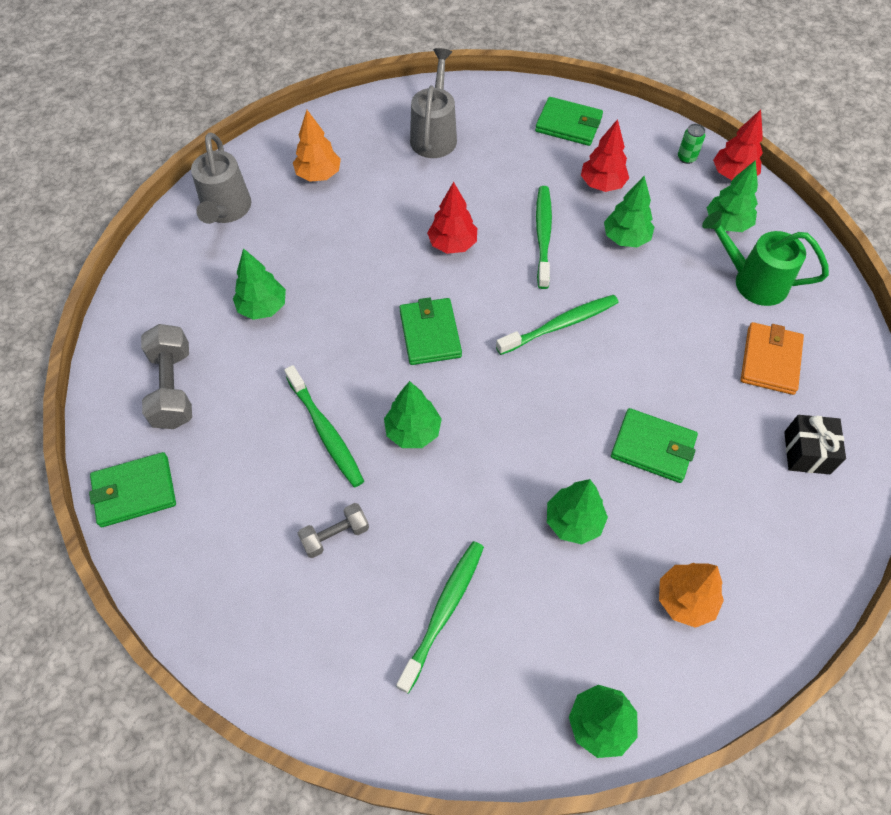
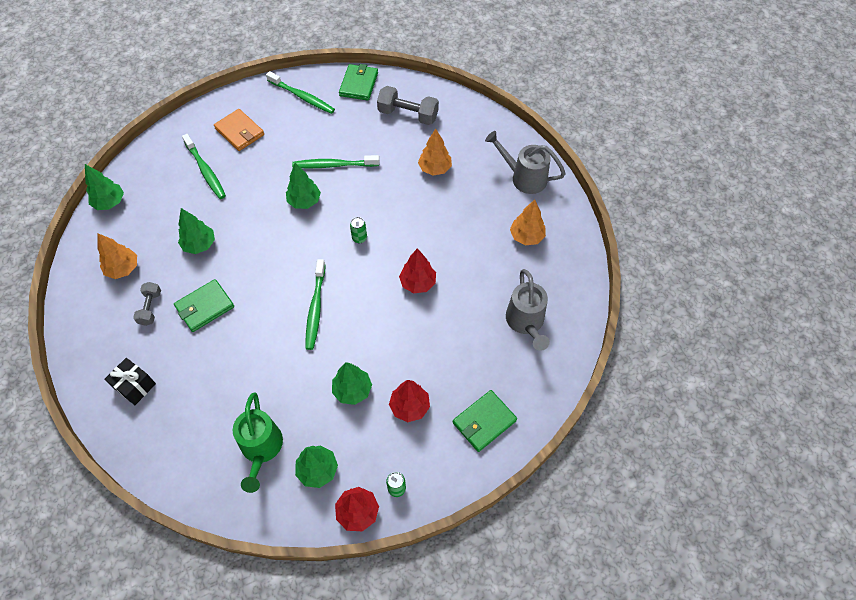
camera: 120 degrees right, 0 degrees up
green tree [233,248,286,320] -> orange tree [418,128,452,175]
grey dumbbell [297,503,369,558] -> grey dumbbell moved to [133,282,161,326]
green wallet [399,298,462,365] -> green can [350,217,367,243]
grey watering can [410,48,457,158] -> grey watering can turned 45 degrees clockwise [506,269,550,351]
green toothbrush [536,186,552,289] -> green toothbrush moved to [266,71,335,114]
green watering can [702,211,829,306] -> green watering can turned 120 degrees clockwise [233,392,283,493]
orange wallet [741,322,804,395] -> orange wallet moved to [214,109,264,151]

